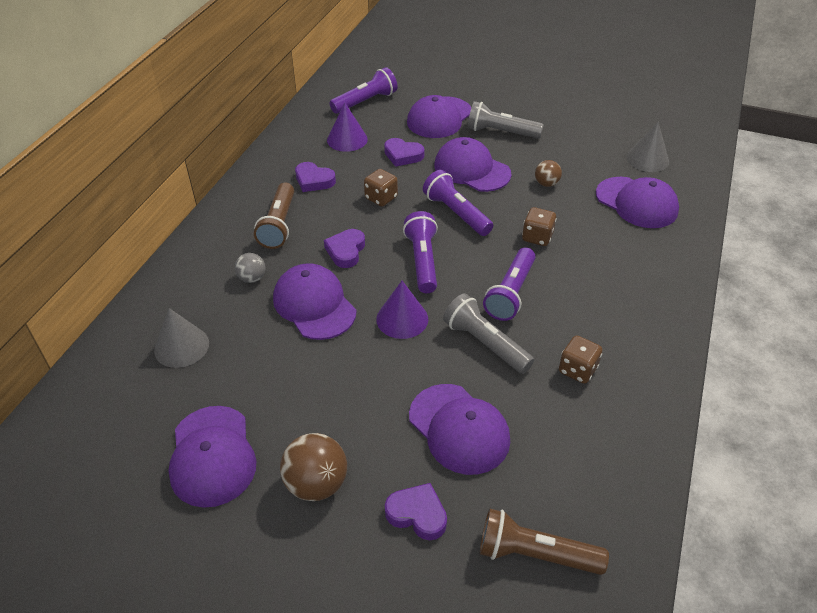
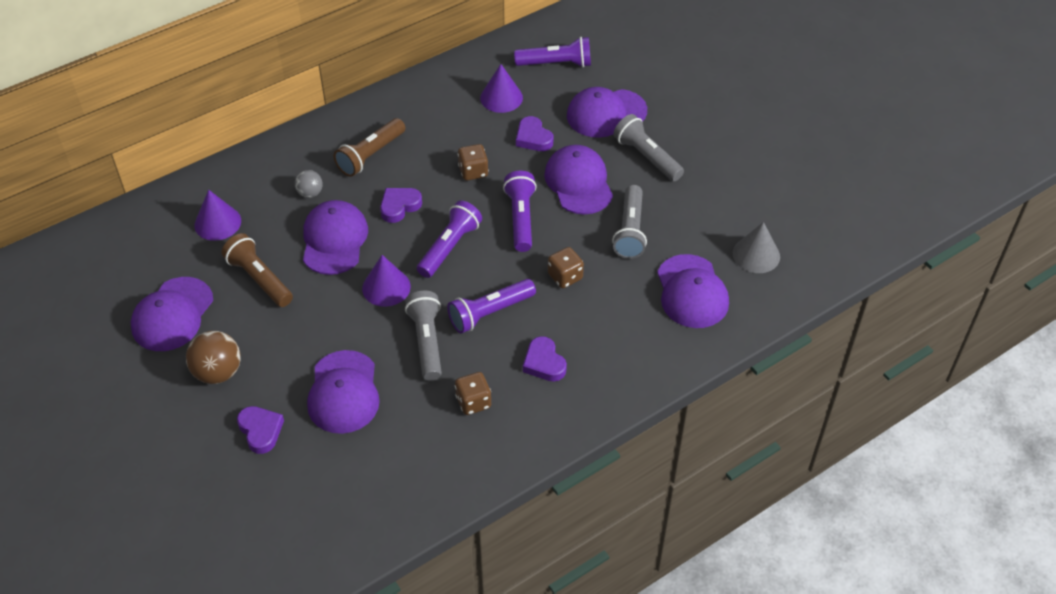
camera: 35 degrees right, 5 degrees up
grey cone [154,308,209,368] -> purple cone [194,190,241,241]
purple heart [295,162,336,192] -> purple heart moved to [523,336,567,381]
brown flashlight [480,508,609,575] -> brown flashlight moved to [221,233,293,307]
brown ball [535,160,562,187] -> grey flashlight [612,185,647,259]

